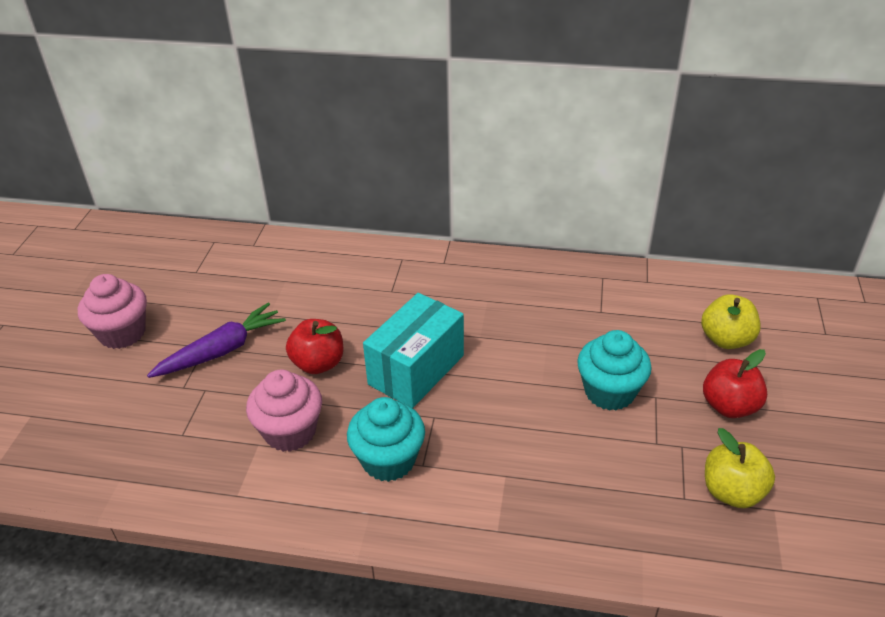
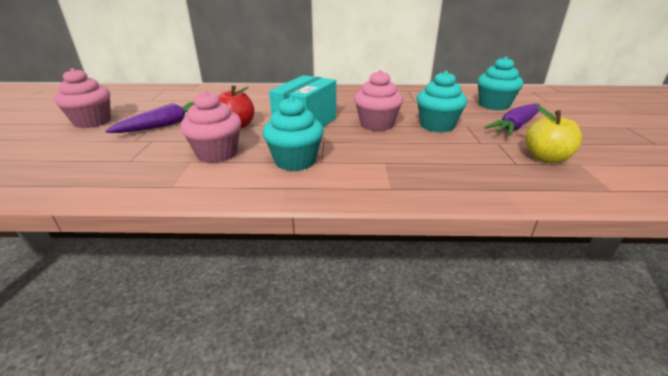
camera: 10 degrees left, 10 degrees down
yellow apple [701,294,760,349] -> turquoise cupcake [477,56,523,110]
red apple [703,349,767,418] -> purple carrot [484,104,541,136]
none -> pink cupcake [354,70,403,131]

